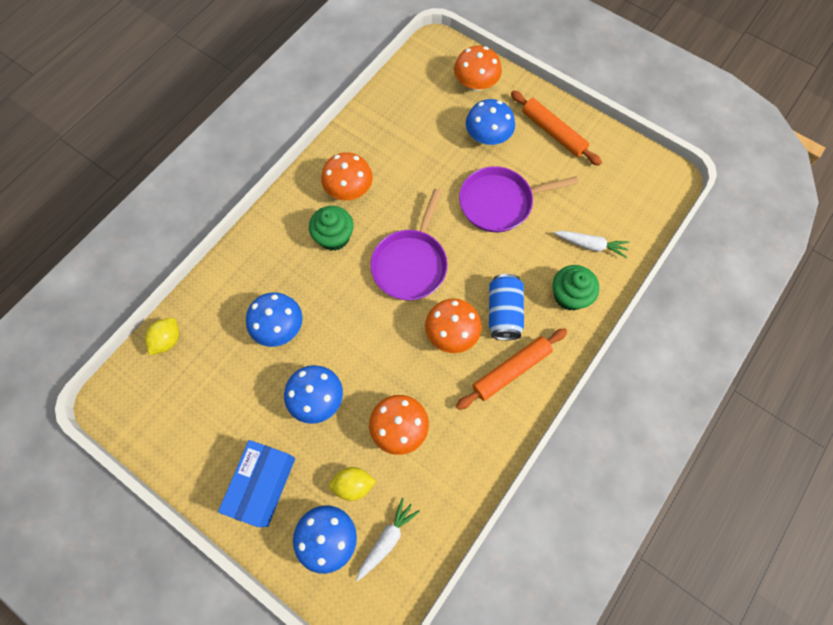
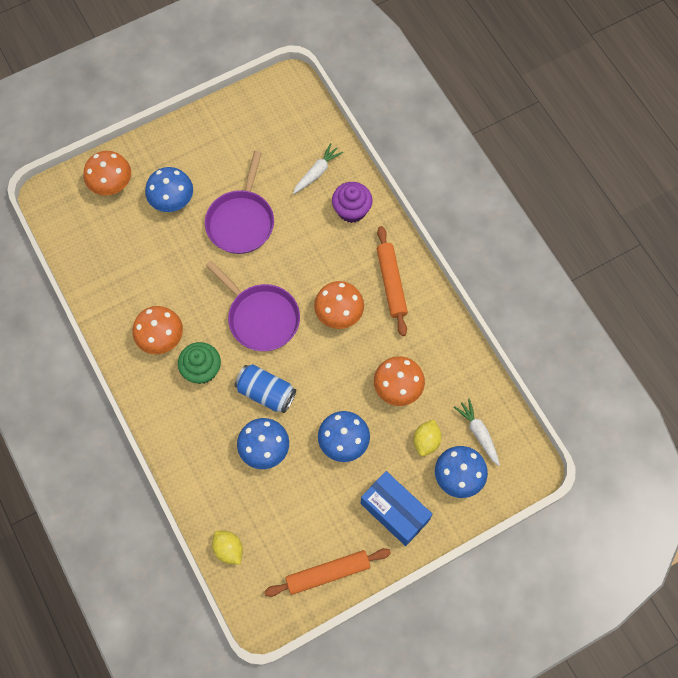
camera: 65 degrees left, 0 degrees up
blue can [489,274,524,340] -> blue can moved to [234,364,296,413]
orange rolling pin [511,90,602,166] -> orange rolling pin moved to [264,548,391,597]
green cupcake [553,265,599,310] -> purple cupcake [332,182,372,223]

